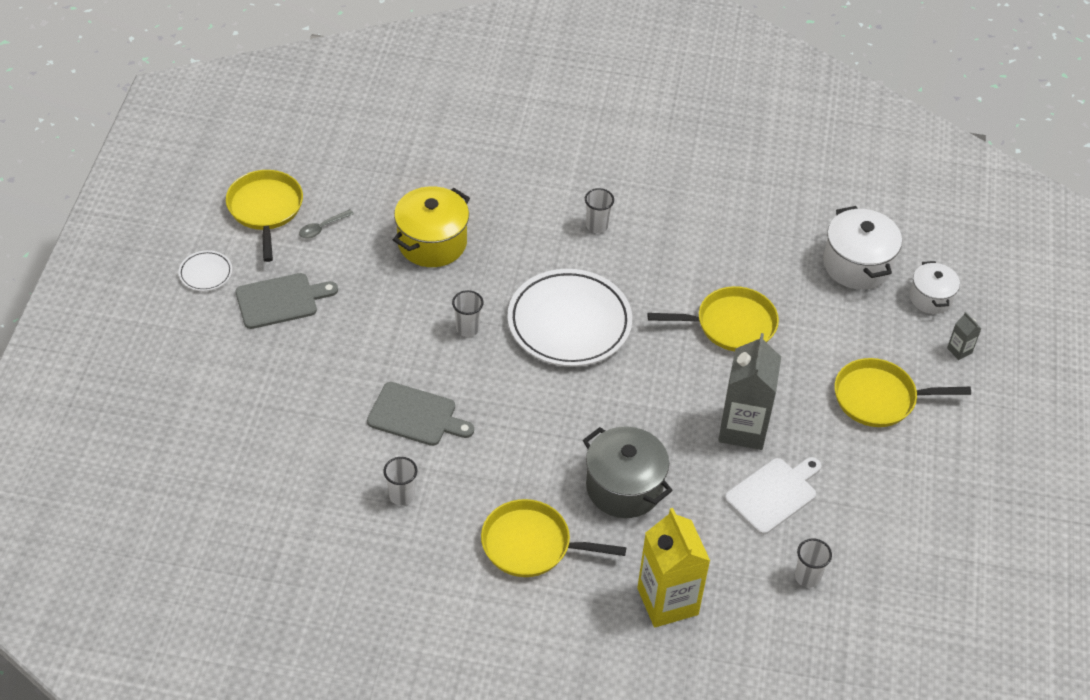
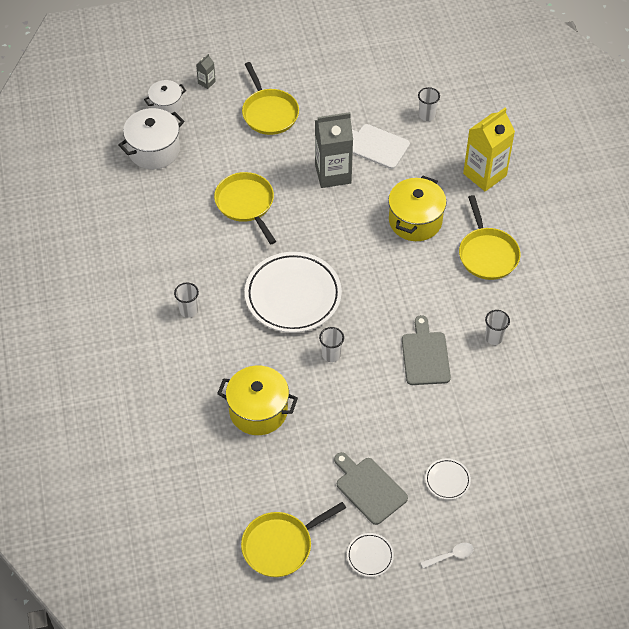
camera: 110 degrees left, 5 degrees up
grey spoon [299,209,354,238] -> none
grey pot [583,426,673,518] -> yellow pot [388,176,447,241]
none -> white spoon [420,543,474,569]
none -> white plate [425,458,471,500]

